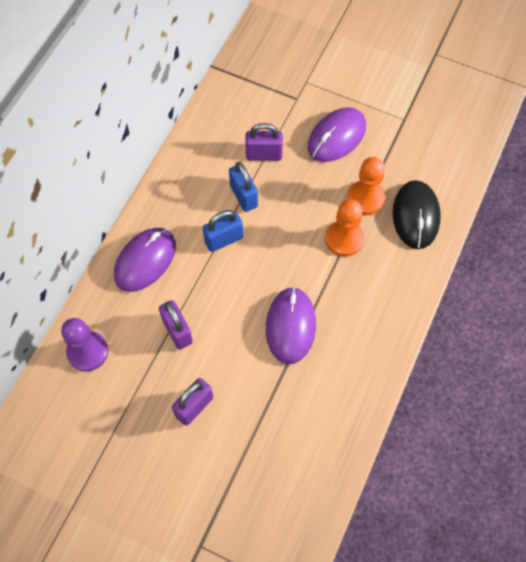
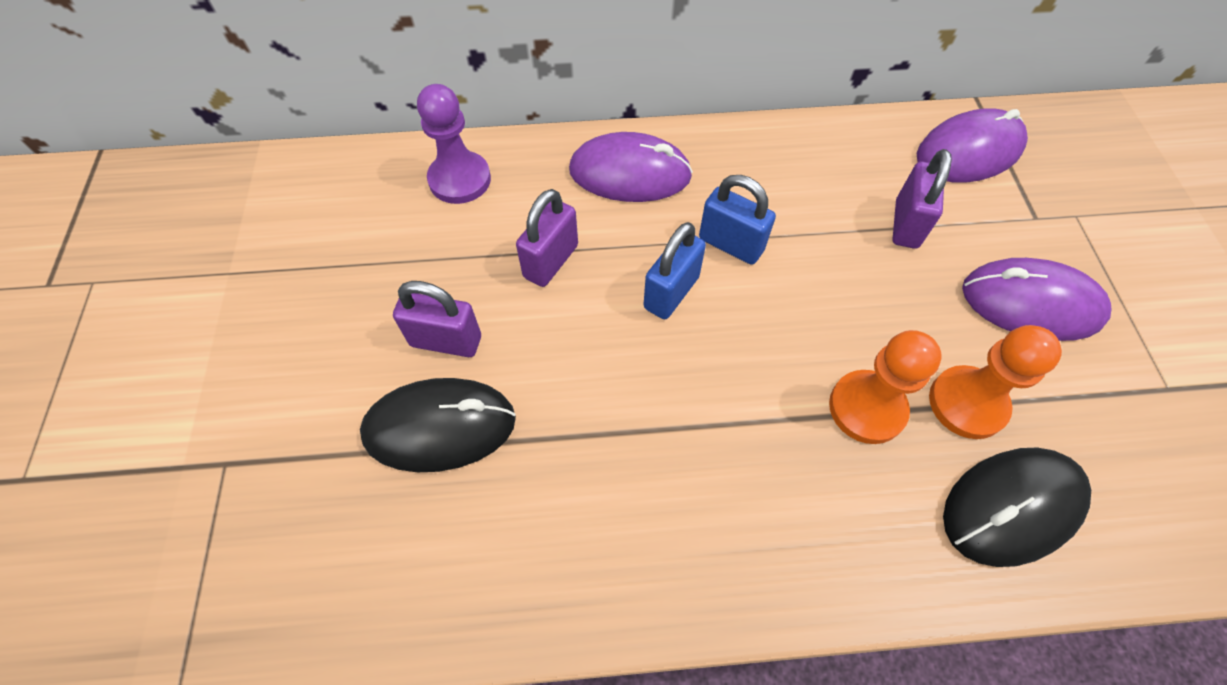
camera: 60 degrees right, 5 degrees down
blue padlock [229,162,258,212] -> blue padlock moved to [643,222,706,319]
purple padlock [245,123,283,161] -> purple padlock turned 45 degrees clockwise [892,149,952,249]
purple mouse [266,287,316,364] -> purple mouse moved to [917,108,1028,183]
none -> black mouse [360,378,516,472]

